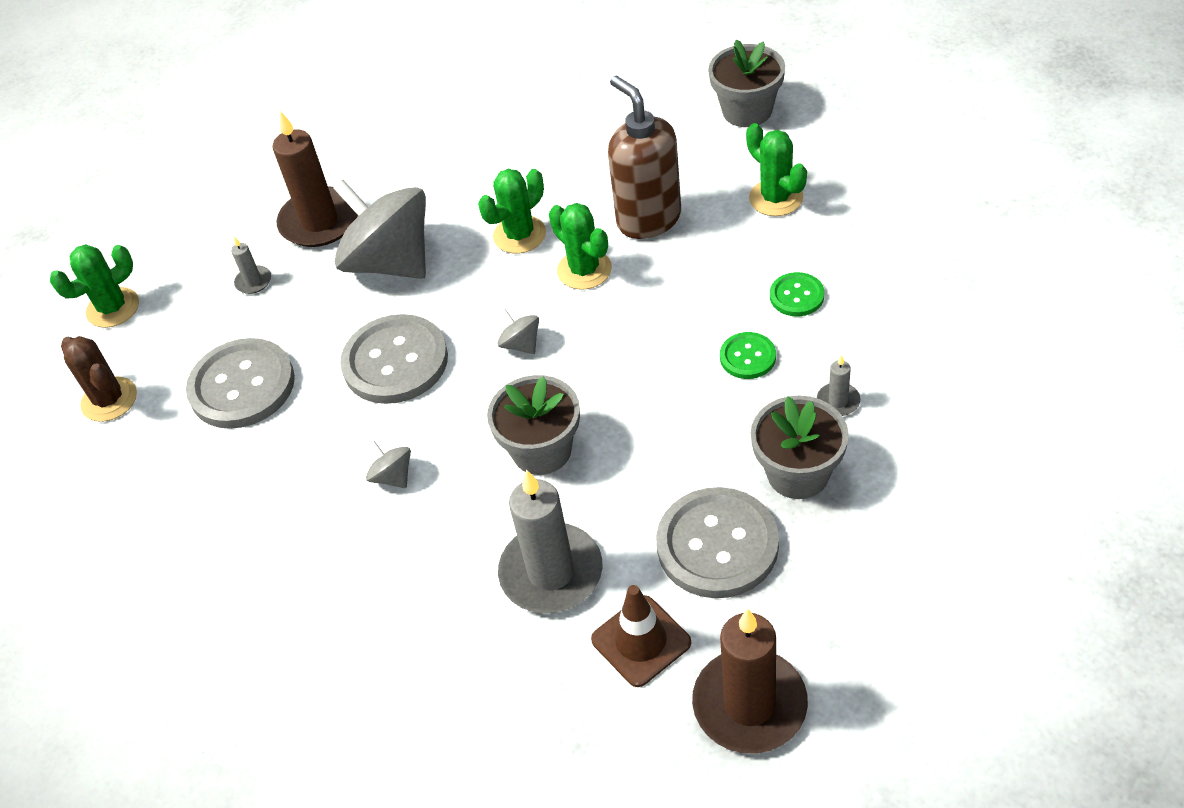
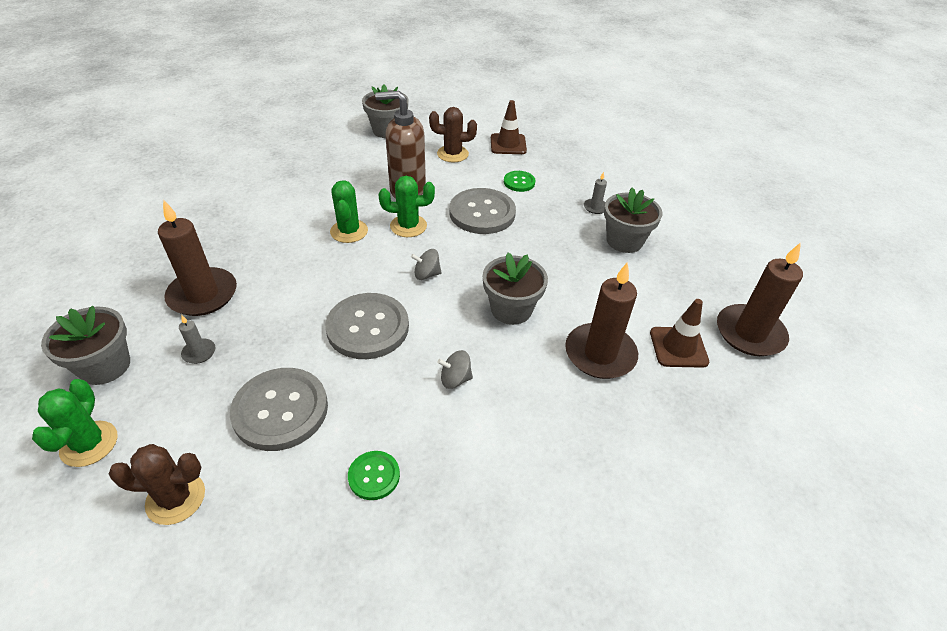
camera: 60 degrees left, 5 degrees down
grey spinning top [333,180,426,279] -> none
grey candle [498,470,602,613] -> brown candle [565,262,638,379]
grey button [656,487,779,598] -> grey button moved to [449,188,516,234]
green button [720,332,776,379] -> green button moved to [348,451,400,500]
green cactus [746,123,807,216] -> brown cactus [429,107,477,162]
none -> grey flower pot [41,306,130,385]
none -> brown traffic cone [491,100,527,154]

